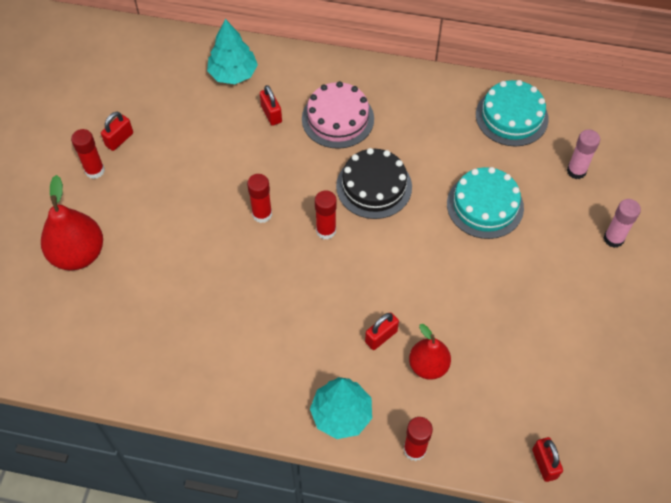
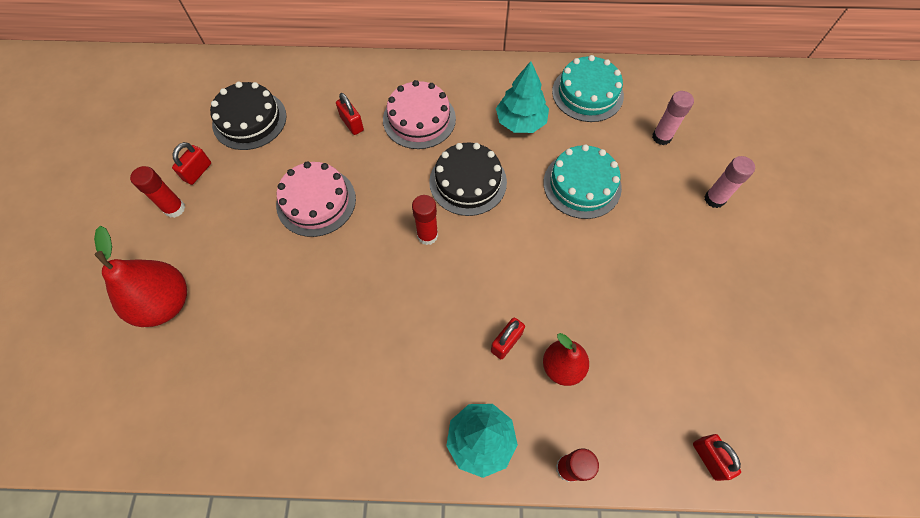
camera: 10 degrees left, 5 degrees up
turquoise tree [207,19,258,84] -> turquoise tree moved to [496,61,549,133]
red glue stick [247,174,272,223] -> none
none -> black cake [210,82,287,150]
none -> pink cake [276,161,356,237]

